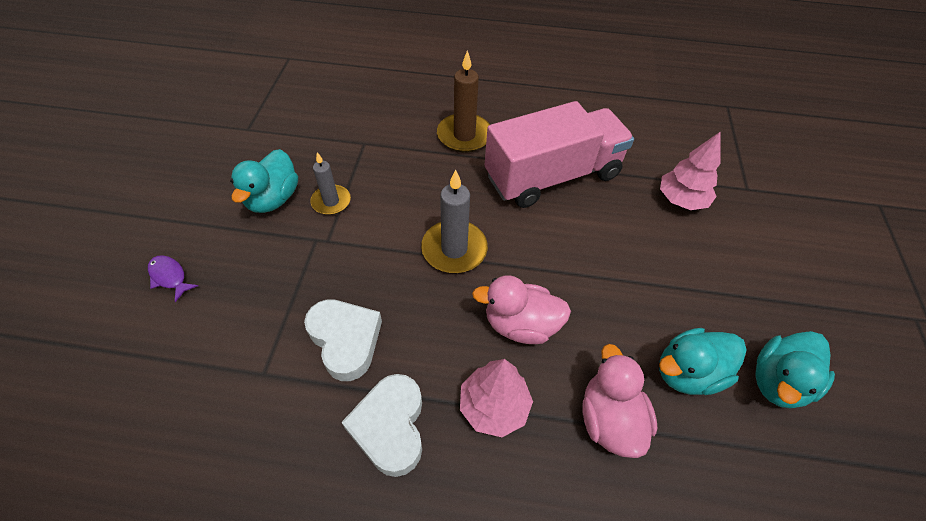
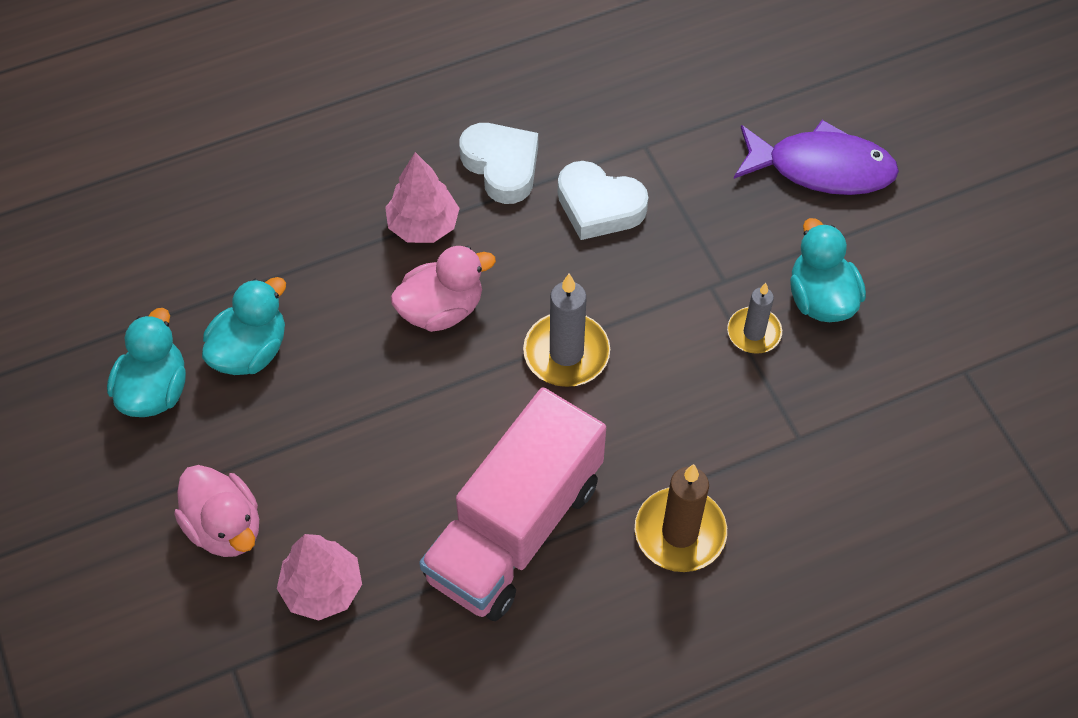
camera: 150 degrees right, 5 degrees up
purple fish [148,255,198,302] -> purple fish [734,120,899,195], size x2.24
pink duck [582,344,657,458] -> pink duck moved to [174,465,259,557]

